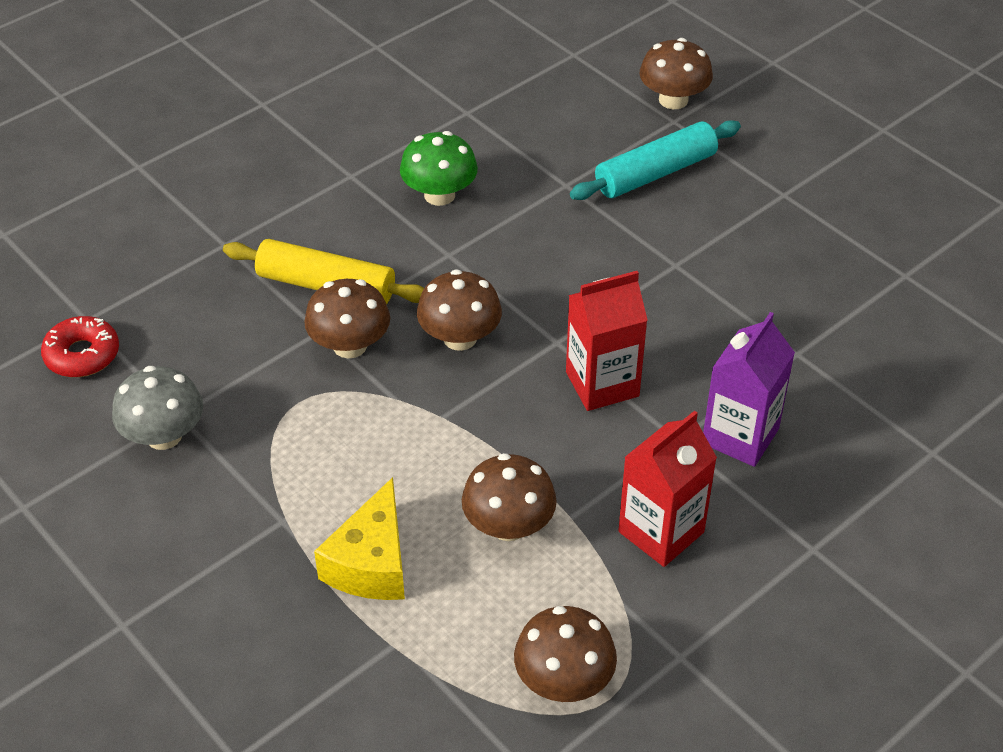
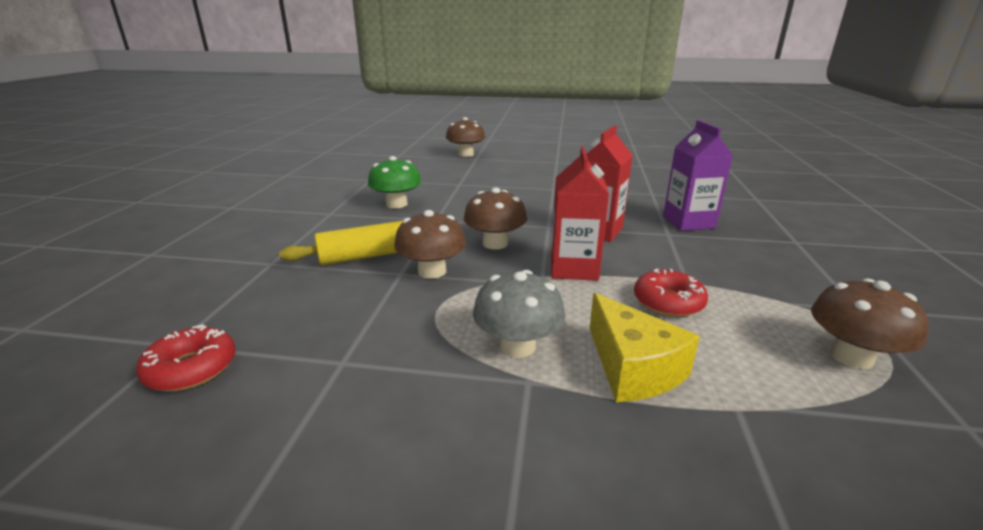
camera: 40 degrees left, 20 degrees down
grey mushroom [112,366,203,450] -> grey mushroom moved to [473,270,565,358]
brown mushroom [462,453,557,541] -> red donut [634,269,708,317]
turquoise rolling pin [570,120,741,200] -> none
red carton [618,411,717,567] -> red carton moved to [551,147,609,281]

